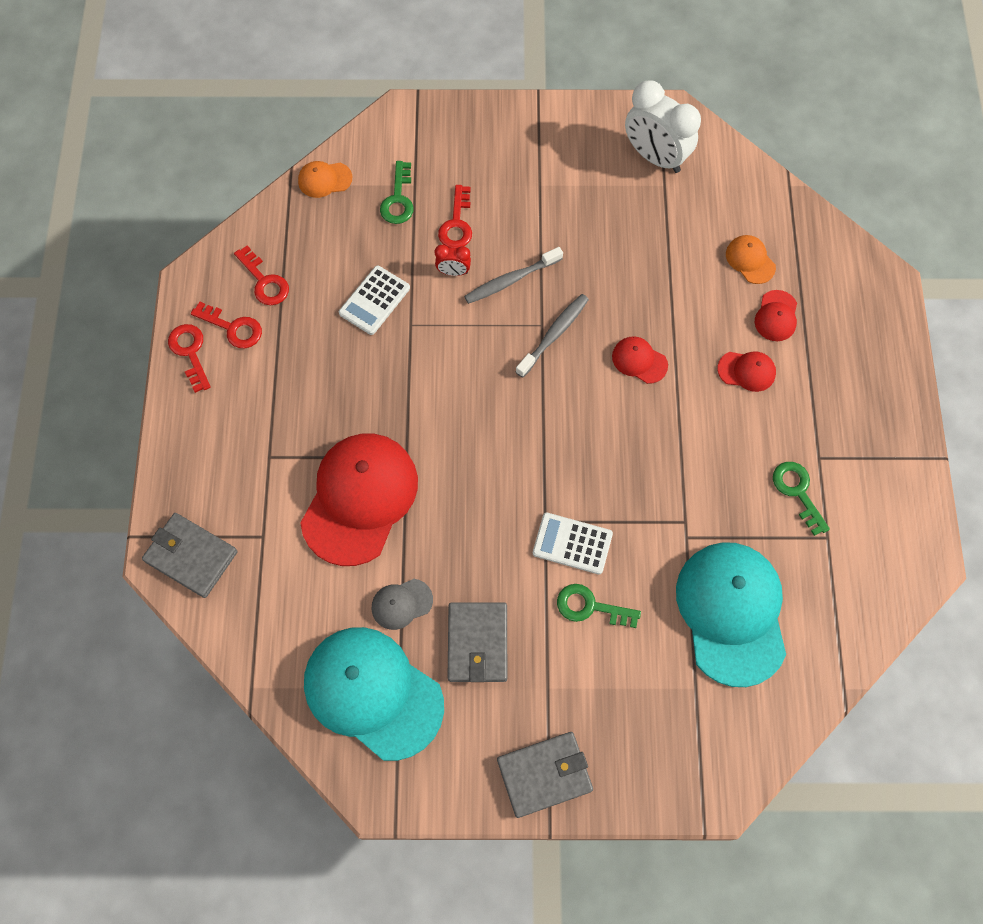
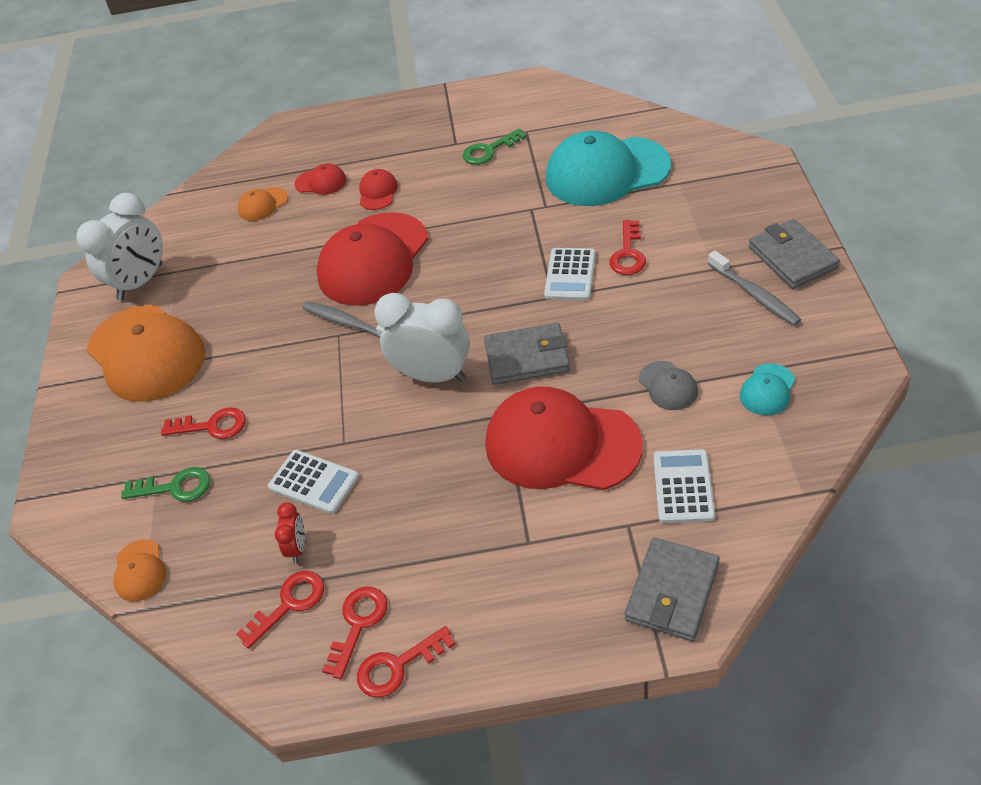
camera: 90 degrees left, 20 degrees down
turquoise cap [304,627,444,761] -> turquoise cap [740,363,795,415], size x0.43
red clock [435,245,471,276] -> red clock moved to [275,502,305,563]
grey wallet [448,602,507,682] -> grey wallet moved to [484,323,570,385]
grey toothbrush [464,247,563,304] -> grey toothbrush moved to [708,251,801,326]
green key [557,584,641,628] -> red key [609,220,646,275]
red cap [612,336,668,384] -> red cap [317,212,428,306], size x2.31
none -> orange cap [87,305,205,402]
none -> white clock [374,293,470,383]
none -> white calculator [653,449,715,523]

